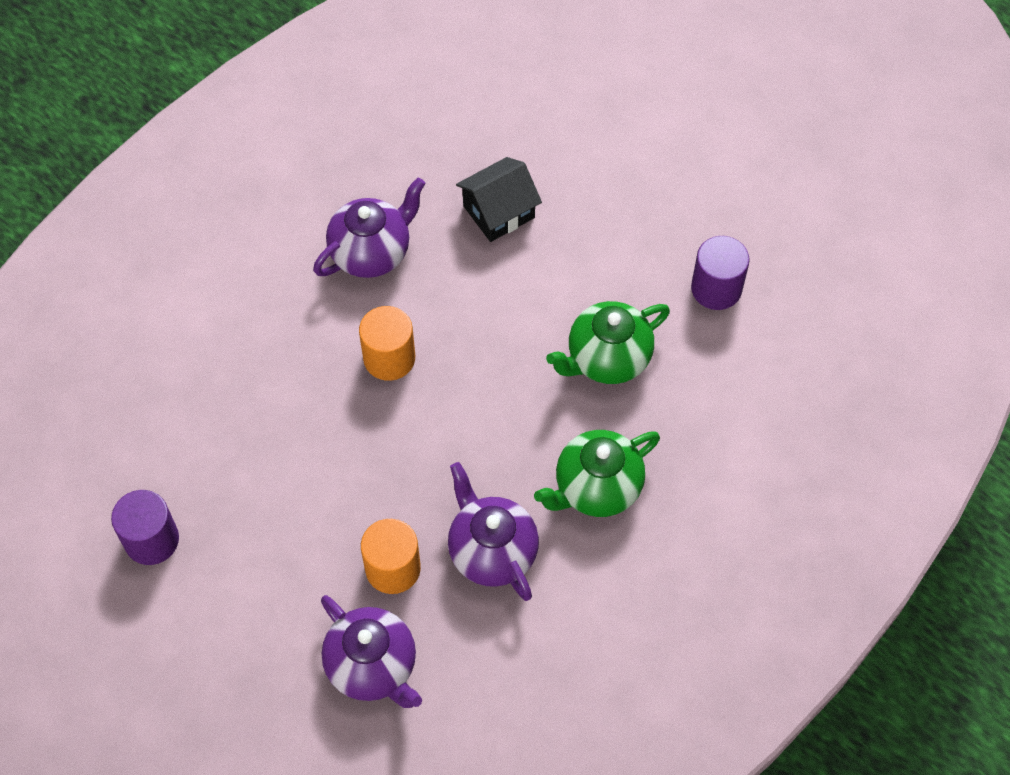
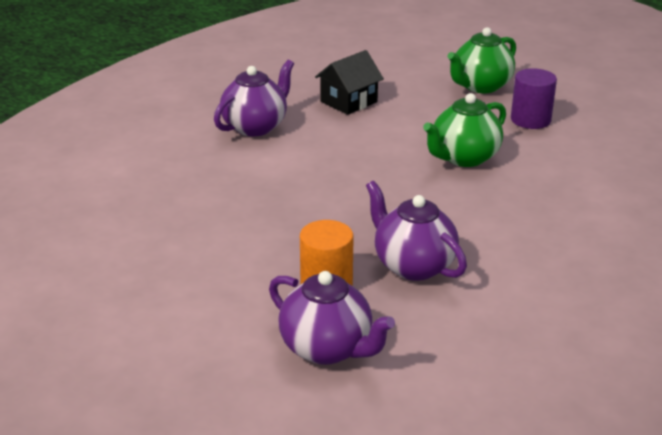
camera: 10 degrees left, 30 degrees down
purple cylinder [111,490,179,565] -> none
orange cylinder [359,306,415,381] -> none
green teapot [534,430,660,517] -> green teapot moved to [447,27,516,93]

